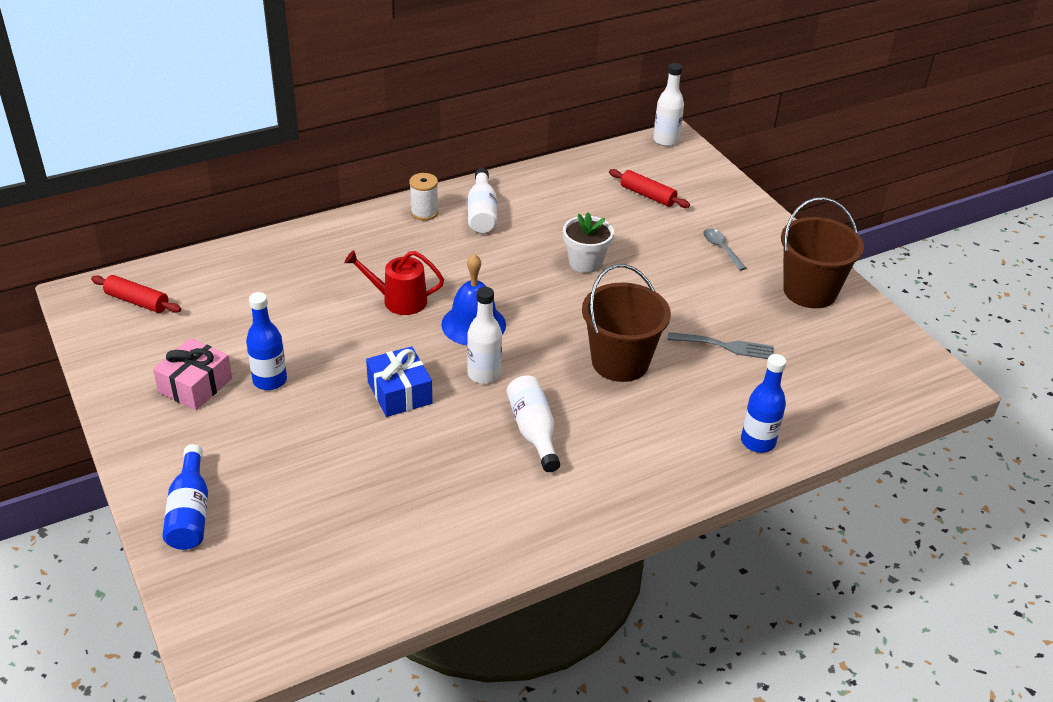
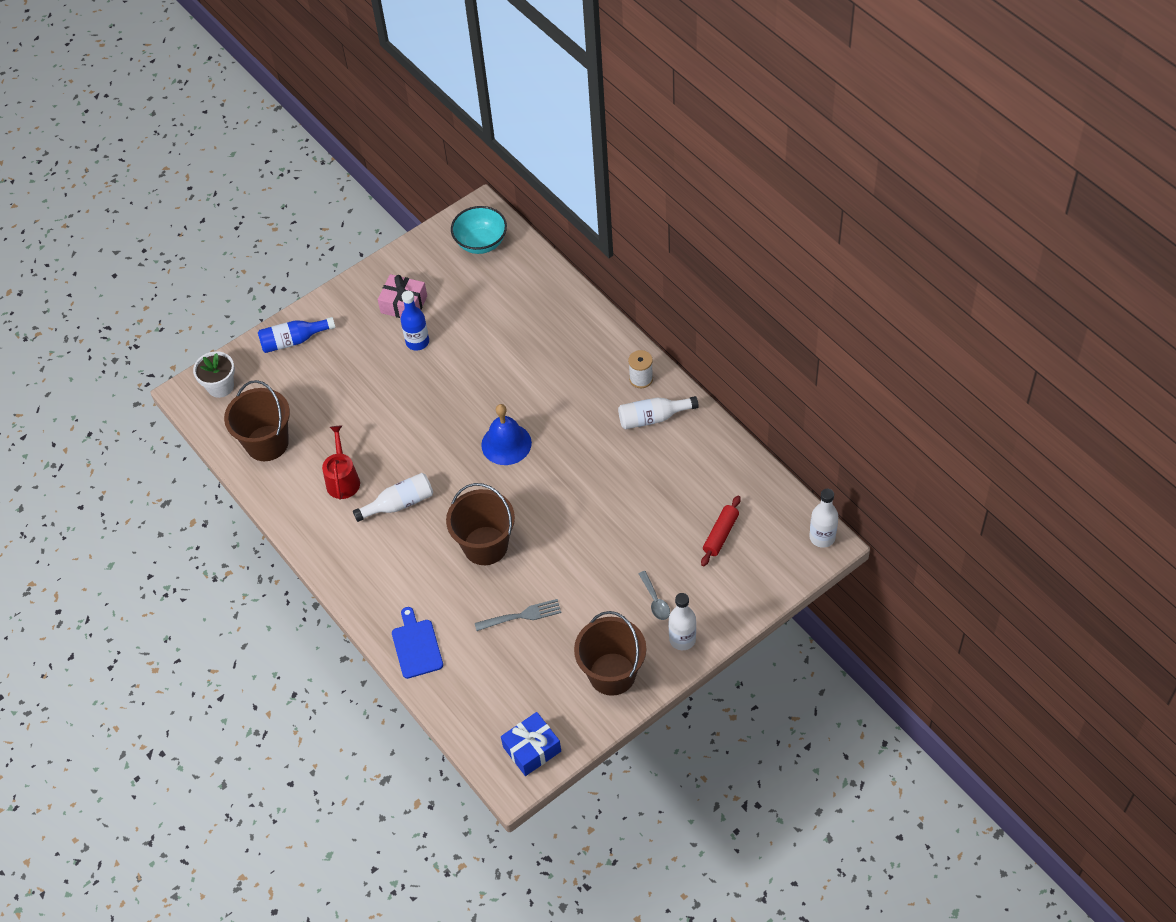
camera: 85 degrees right, 15 degrees up
red rolling pin [91,275,181,313] -> turquoise bowl [451,206,507,254]
red watering can [344,250,444,315] -> red watering can moved to [322,426,360,499]
blue gift [366,346,432,417] -> blue gift moved to [501,712,561,776]
white bottle [467,287,502,384] -> white bottle moved to [668,593,696,650]
white flower pot [563,212,614,273] -> white flower pot moved to [193,351,235,398]
grey fork [667,332,774,359] -> grey fork turned 105 degrees counterclockwise [475,599,561,631]
grey spoon [703,228,746,271] -> grey spoon turned 105 degrees clockwise [639,571,670,620]
blue bottle [741,354,786,453] -> blue cutting board [392,607,443,679]
none -> brown bucket [224,380,290,461]

